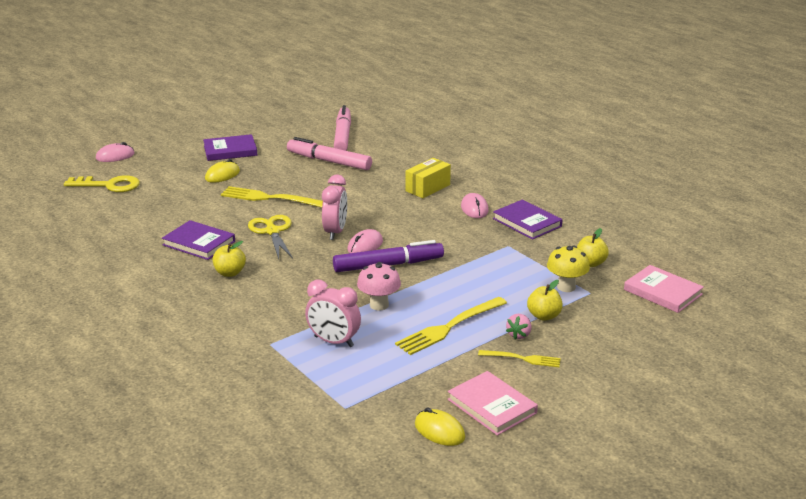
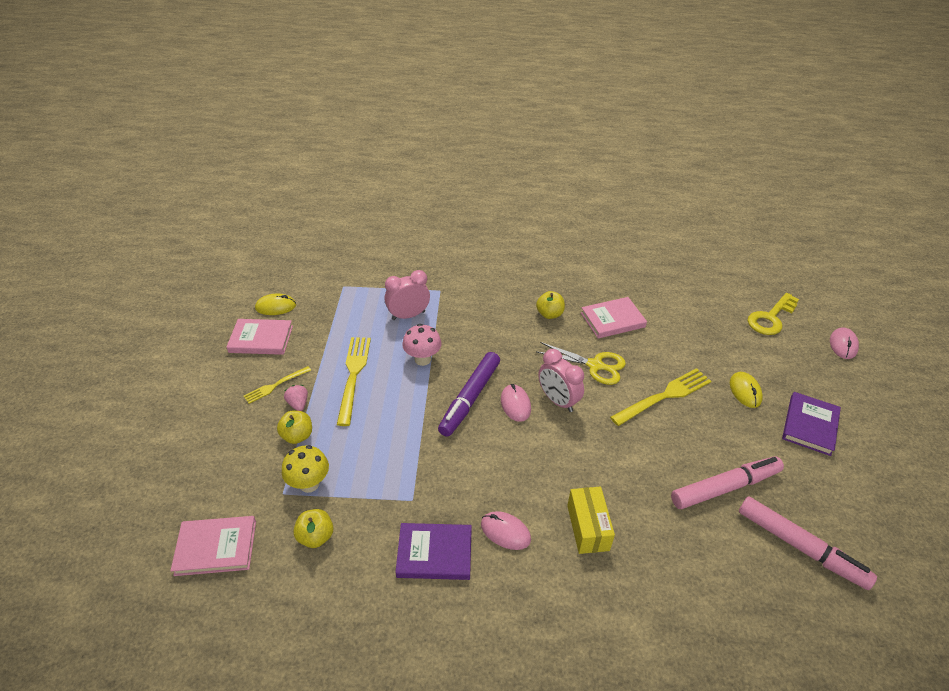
camera: 130 degrees right, 15 degrees up
purple book [162,220,235,260] -> pink book [581,297,647,338]

